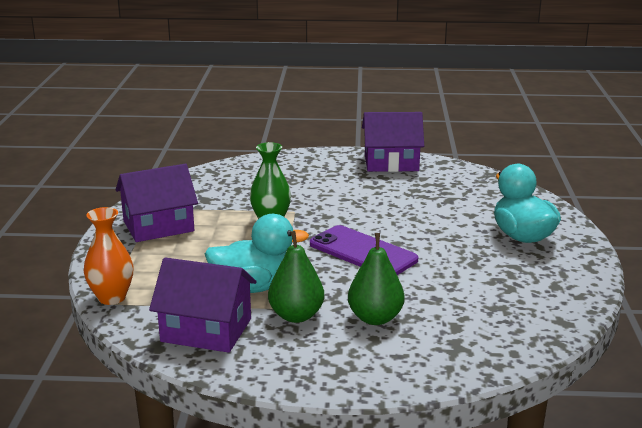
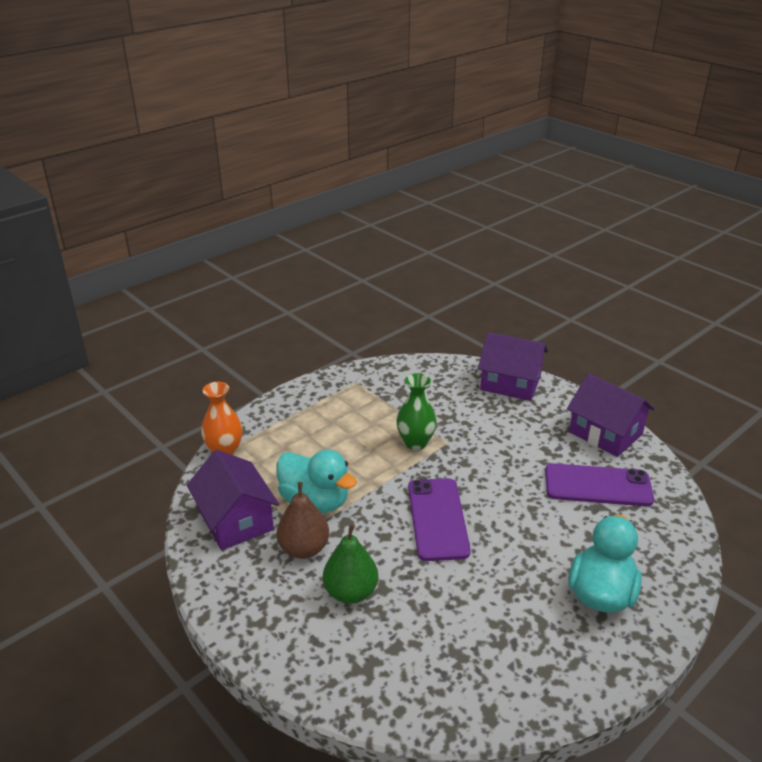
camera: 45 degrees right, 10 degrees up
purple house [116,164,198,242] -> purple house moved to [478,332,548,401]
green pear [268,231,324,323] -> brown pear [277,482,329,559]
none -> purple phone [545,463,654,506]

